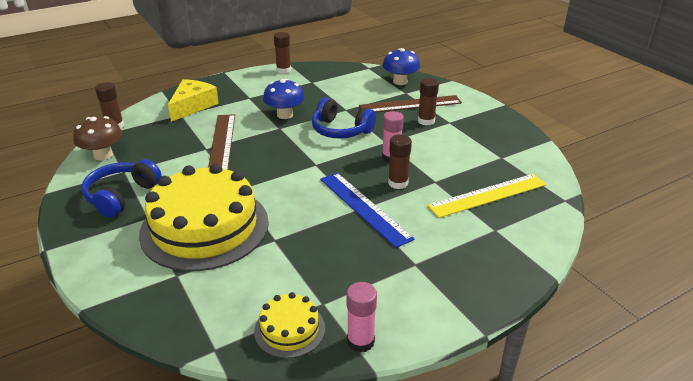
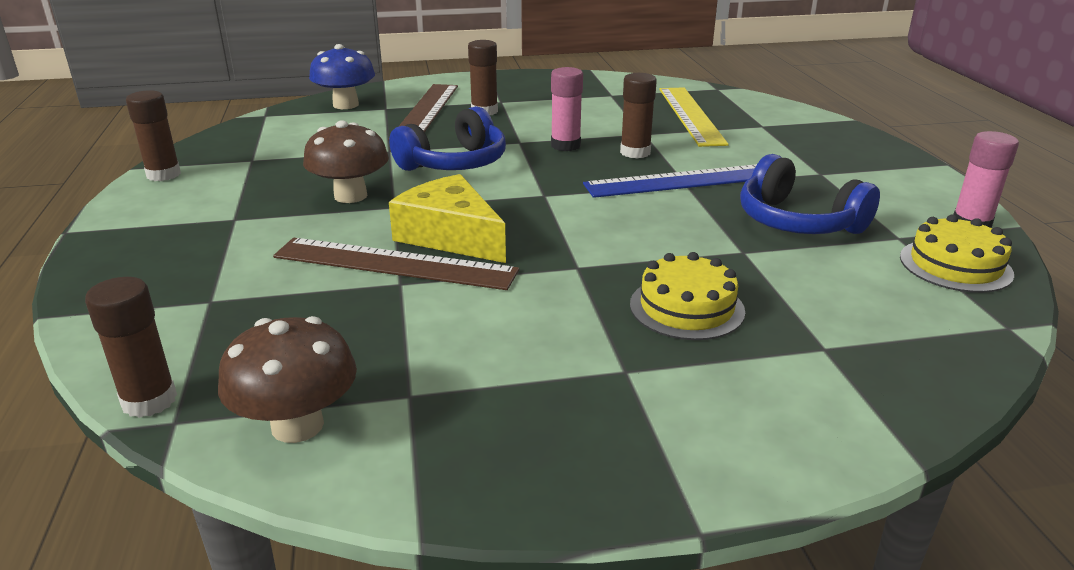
camera: 70 degrees left, 5 degrees down
blue headphones [81,159,162,218] -> blue headphones moved to [740,154,880,234]
yellow cake [139,164,269,271] -> yellow cake [630,252,745,340], size x0.46
yellow cheese [168,79,219,122] -> yellow cheese moved to [389,174,506,263]
blue mushroom [263,79,305,119] -> brown mushroom [303,120,389,203]

